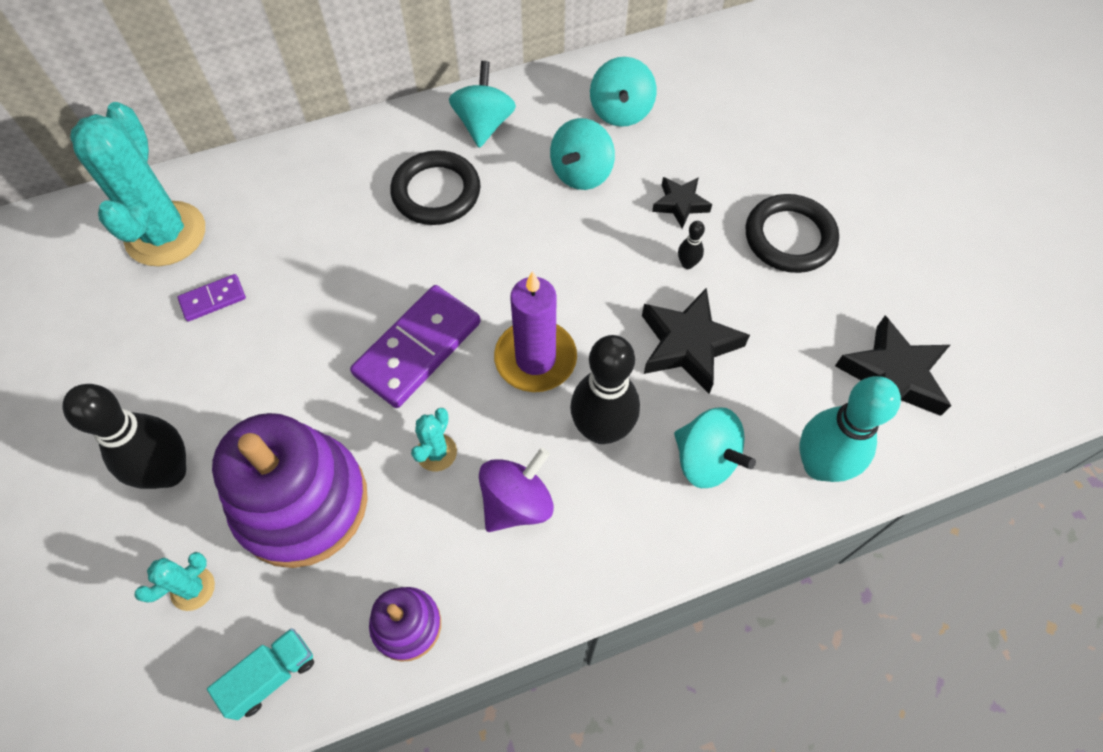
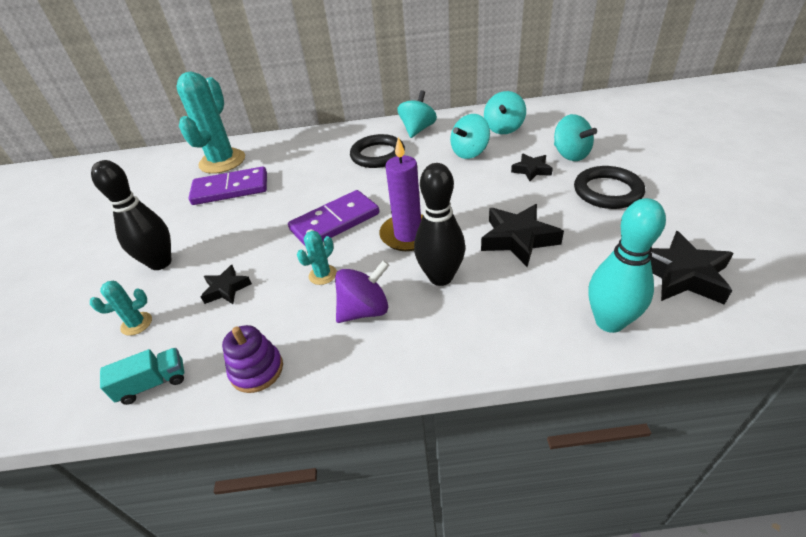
camera: 20 degrees right, 20 degrees down
purple domino [177,274,246,321] -> purple domino [189,166,267,205], size x2.02
purple stacking toy [212,413,368,568] -> black star [201,265,252,304]
turquoise spinning top [674,407,756,488] -> turquoise spinning top moved to [554,114,597,161]
black bowling pin [678,221,705,269] -> none

